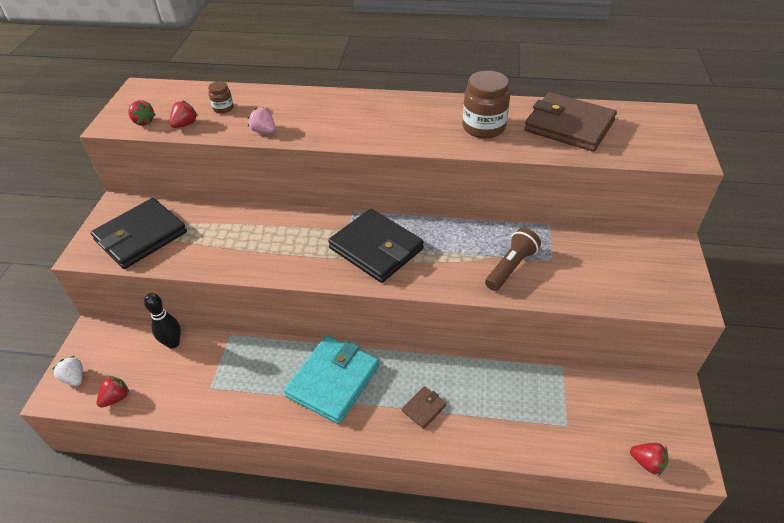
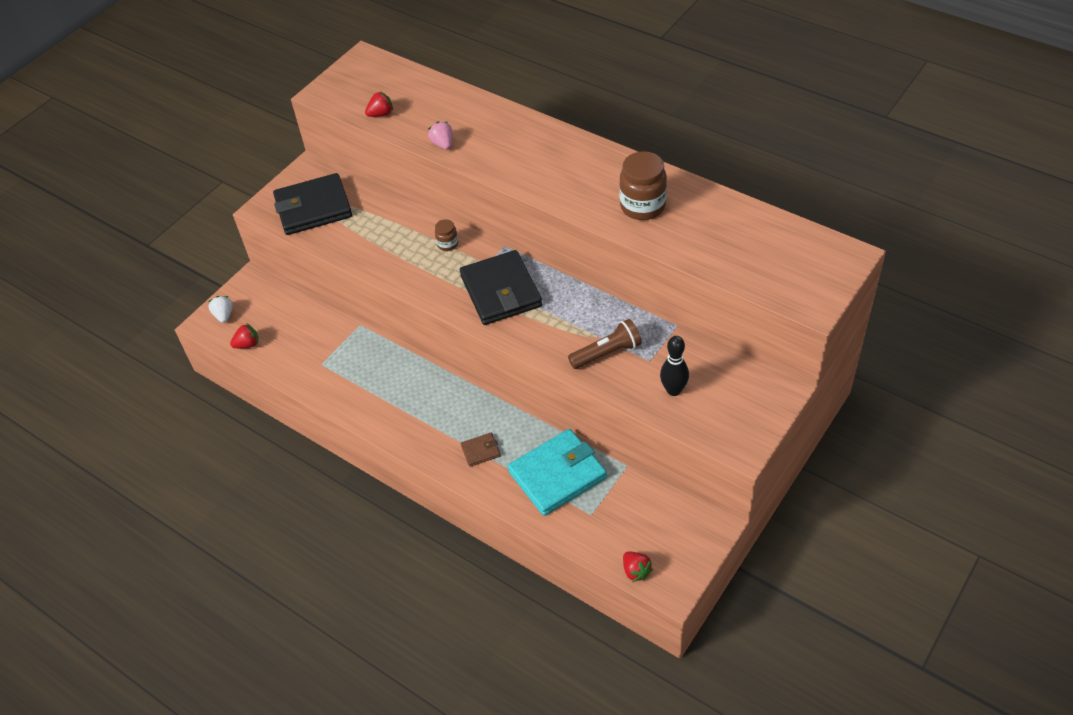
camera: 30 degrees right, 5 degrees up
red strawberry [128,100,156,126] -> none
black bowling pin [144,293,181,349] -> black bowling pin moved to [660,336,689,396]
brown jar [208,81,234,113] -> brown jar moved to [435,219,458,251]
turquoise wallet [284,336,379,424] -> turquoise wallet moved to [508,429,607,516]
brown wallet [524,92,617,152] -> none

